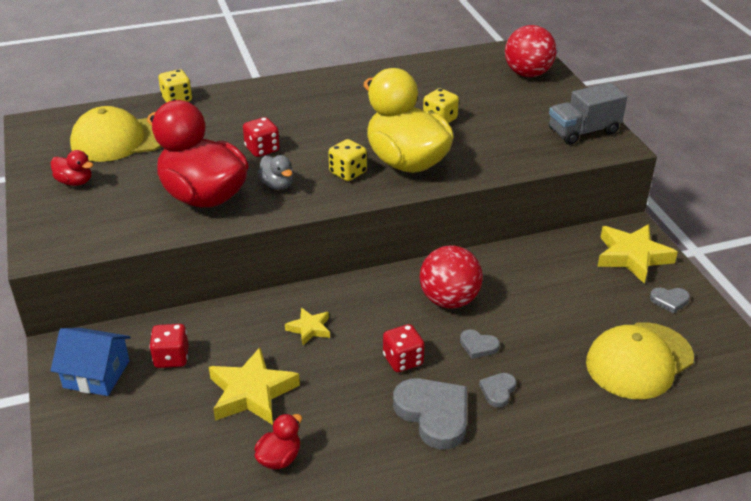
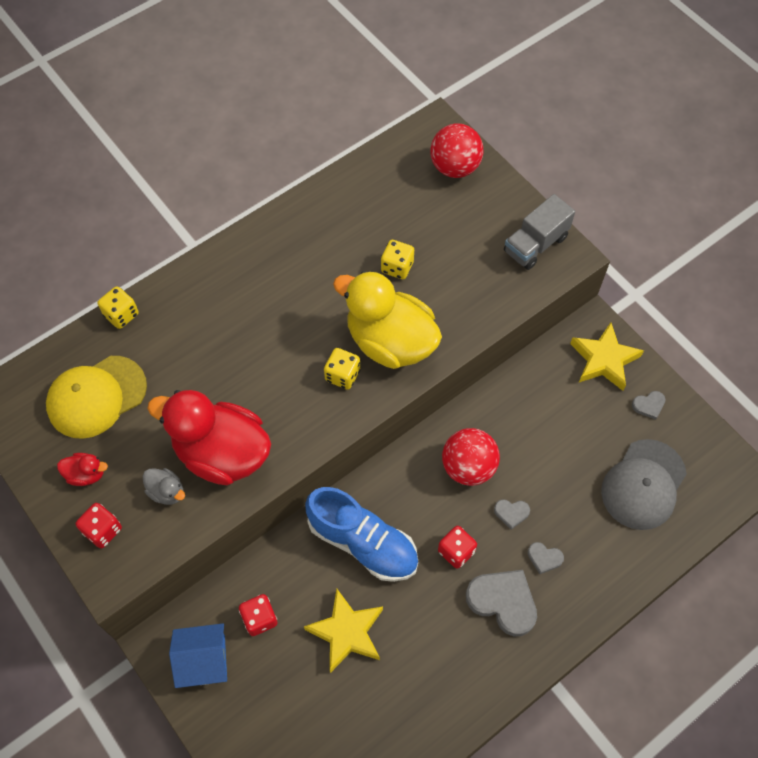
camera: 20 degrees left, 25 degrees up
red dice [243,117,280,157] -> red dice moved to [76,503,122,548]
red duck [254,414,302,469] -> none
grey duck [257,155,293,190] -> grey duck moved to [143,468,185,505]
yellow star [285,308,330,345] -> blue shoe [305,487,418,582]
grey heart [479,373,516,408] -> grey heart turned 75 degrees counterclockwise [528,542,564,574]
yellow cap [586,322,694,399] -> grey cap [601,439,687,530]

